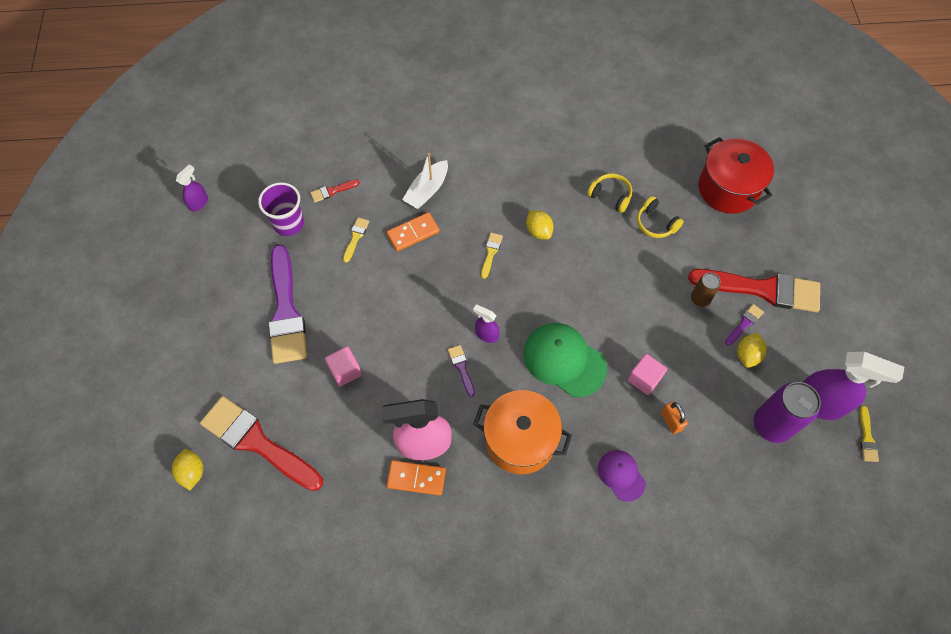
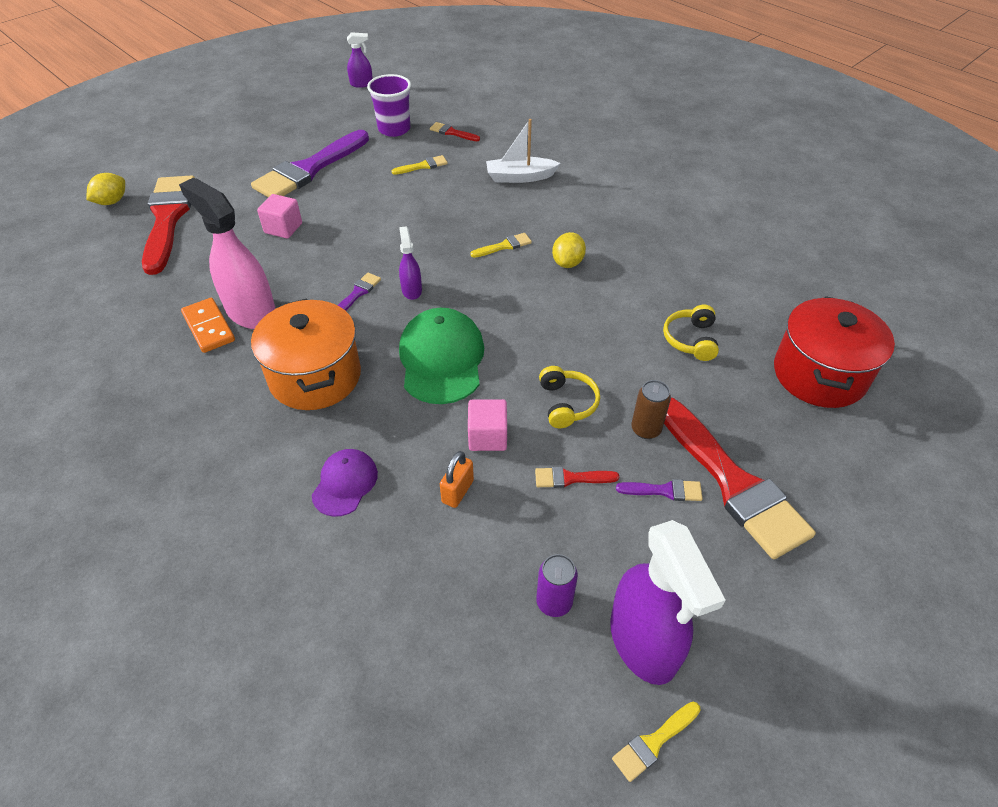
camera: 50 degrees right, 15 degrees down
orange domino [387,212,440,251] -> none
yellow headphones [587,173,632,213] -> yellow headphones moved to [539,366,600,428]
yellow lemon [737,333,767,368] -> none
purple can [754,382,821,443] -> purple can [536,554,578,617], size x0.54
none -> red brush [535,467,619,488]

